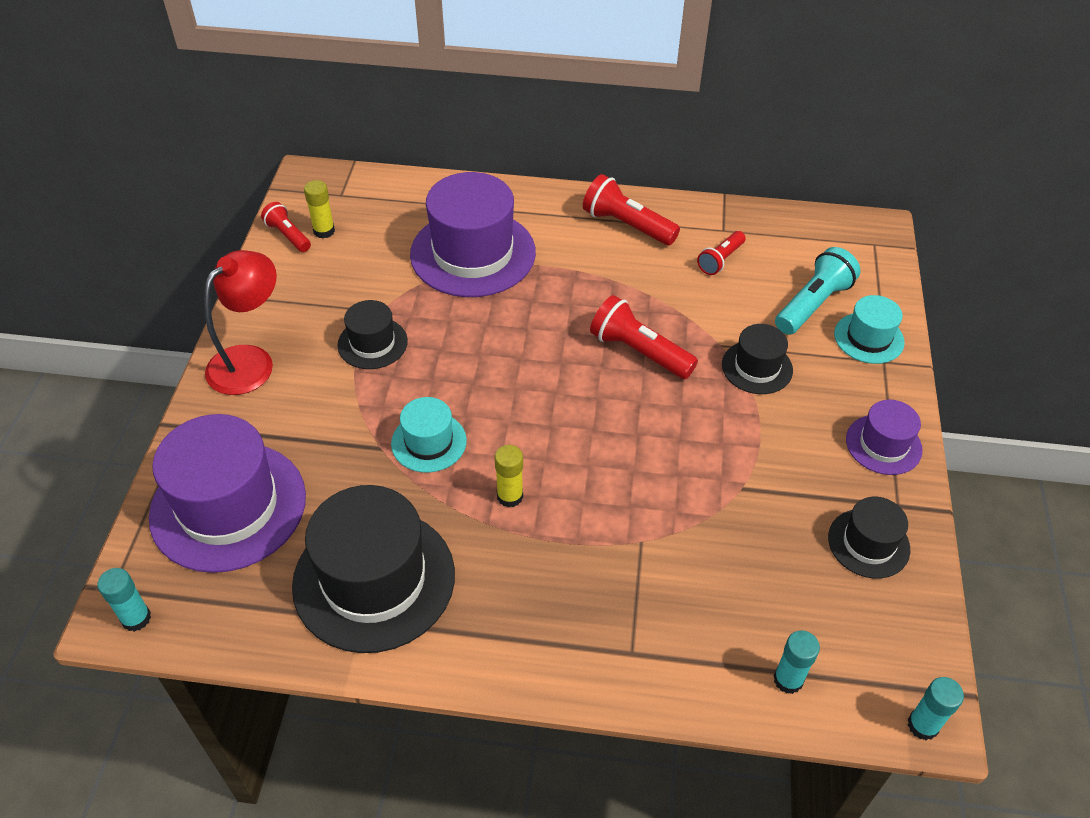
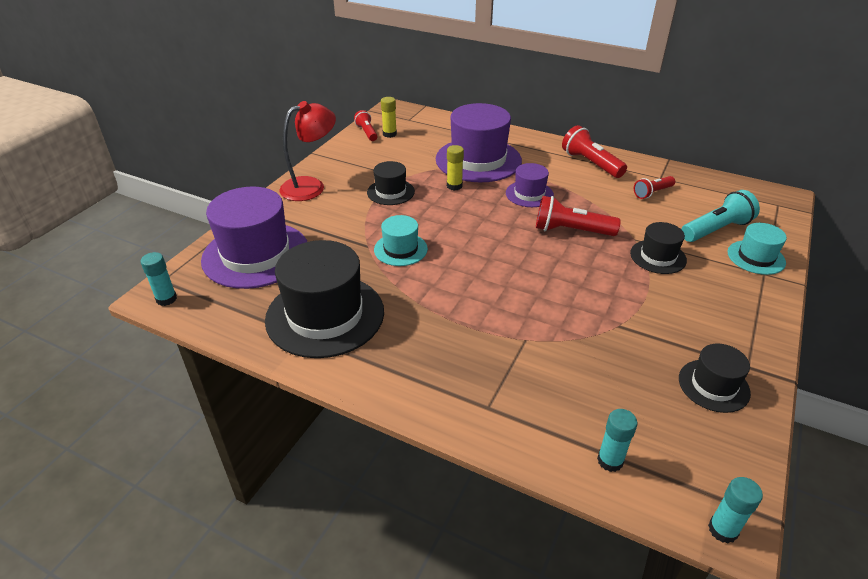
camera: 20 degrees right, 10 degrees down
yellow glue stick [495,445,523,508] -> yellow glue stick moved to [447,145,464,191]
red flashlight [590,295,698,379] -> red flashlight turned 45 degrees counterclockwise [536,196,621,236]
purple hat [846,400,923,475] -> purple hat moved to [506,163,554,207]

